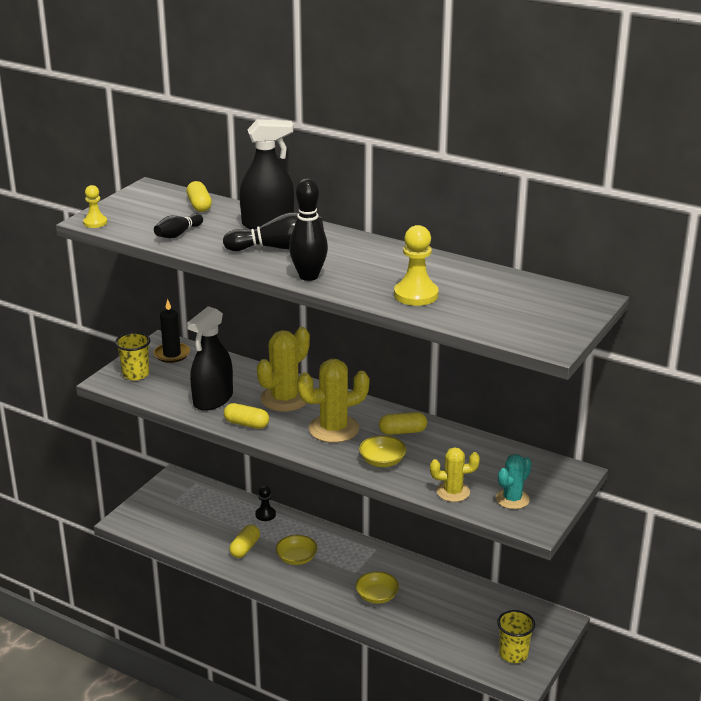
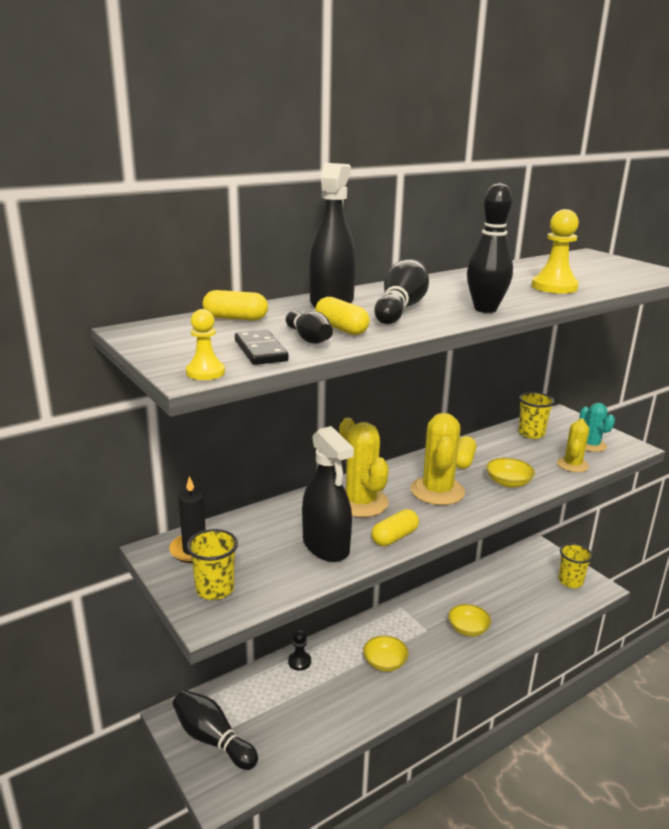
camera: 65 degrees left, 5 degrees down
yellow capsule [229,525,260,558] -> yellow capsule moved to [315,297,370,335]
none -> black bowling pin [173,690,258,770]
none -> black domino [235,330,289,365]
none -> yellow cup [518,392,555,439]

